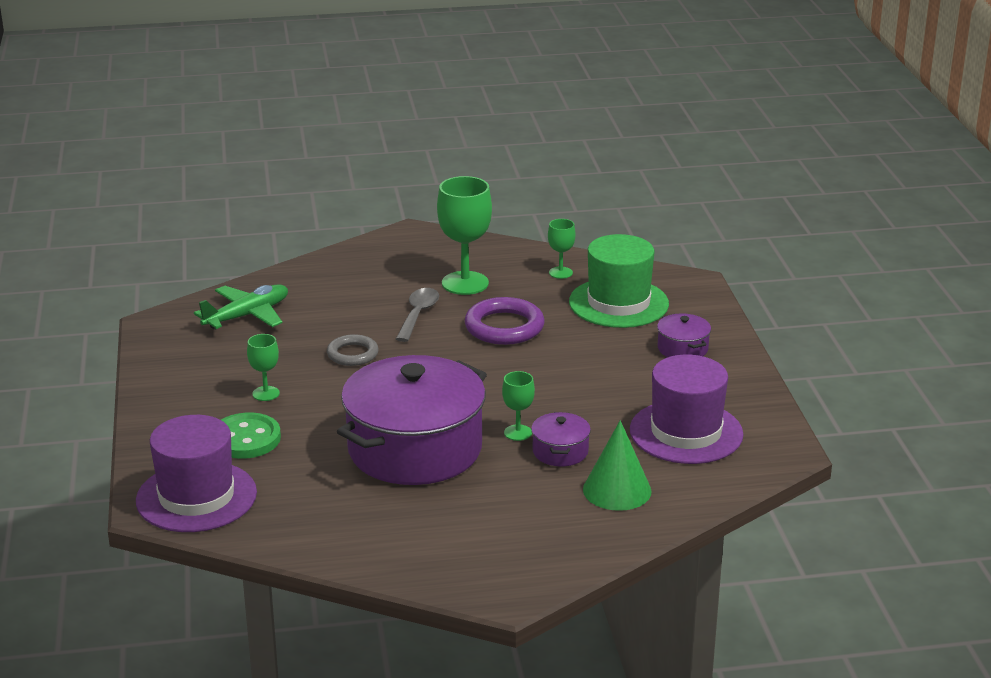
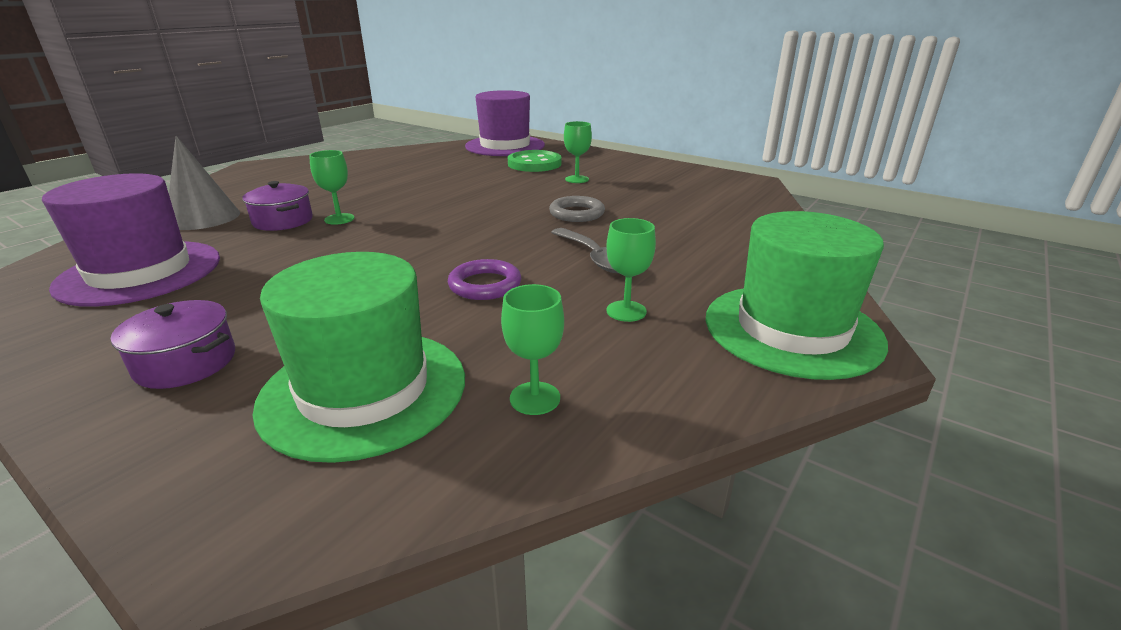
camera: 135 degrees right, 0 degrees up
green plane [194,284,288,330] -> none
purple pot [337,355,487,485] -> none
green goblet [437,176,492,295] -> green goblet [606,218,656,322], size x0.52
purple ring [465,297,545,345] -> purple ring [448,259,521,300], size x0.63
green cone [583,420,652,511] -> grey cone [169,136,240,230]
none -> green hat [706,211,888,380]

